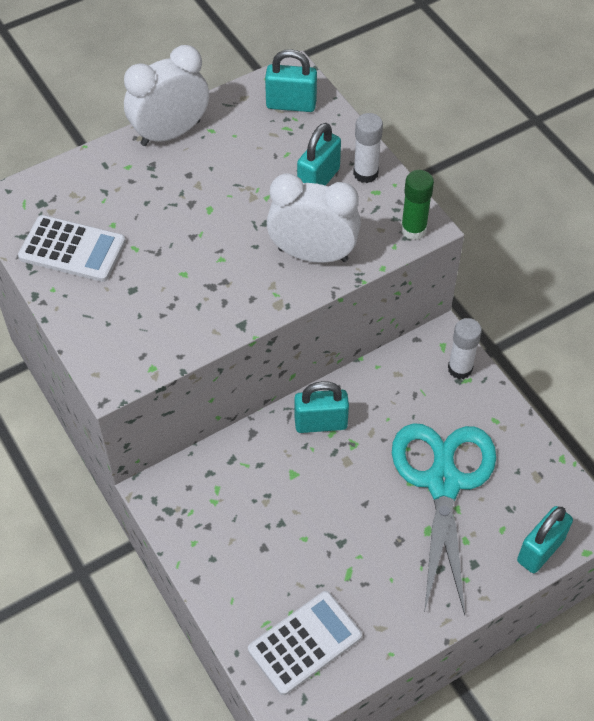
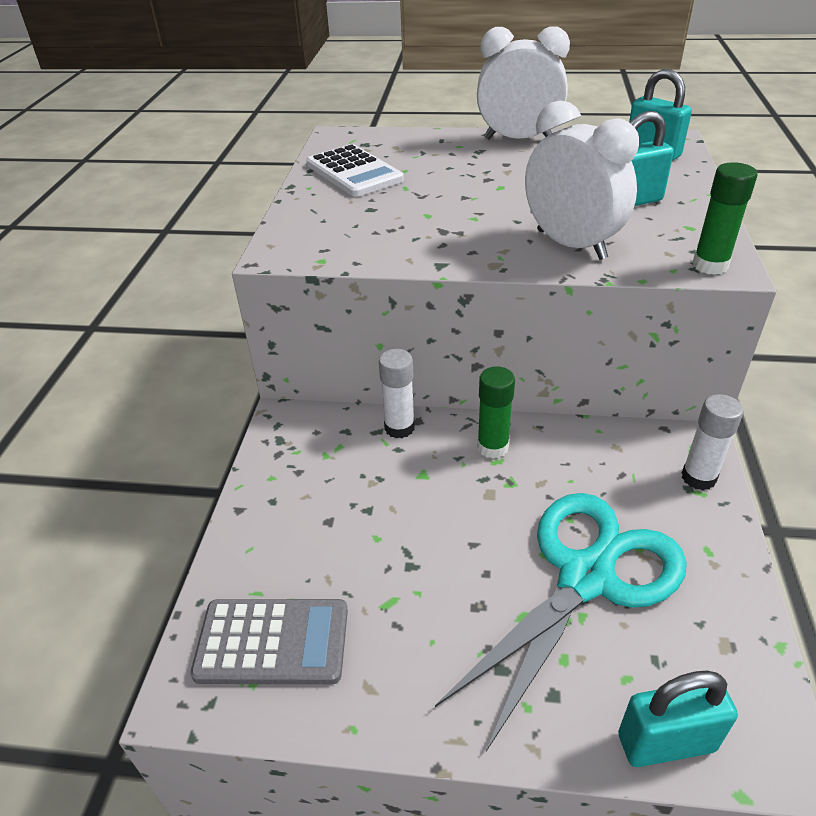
camera: 40 degrees right, 15 degrees down
white calculator [248,591,362,695] -> grey calculator [190,599,348,684]
turquoise padlock [295,381,349,433] -> green glue stick [477,366,515,459]
white glue stick [353,113,383,183] -> white glue stick moved to [379,349,415,438]

